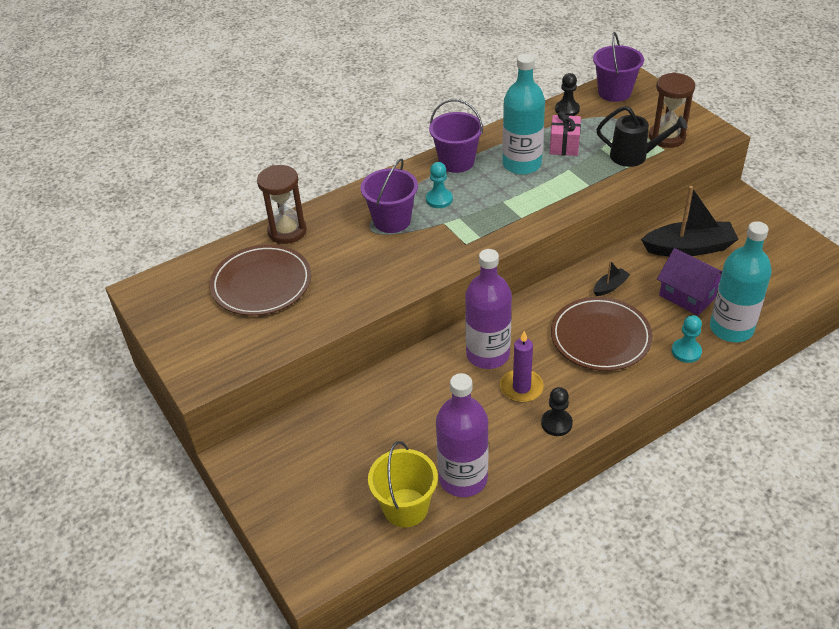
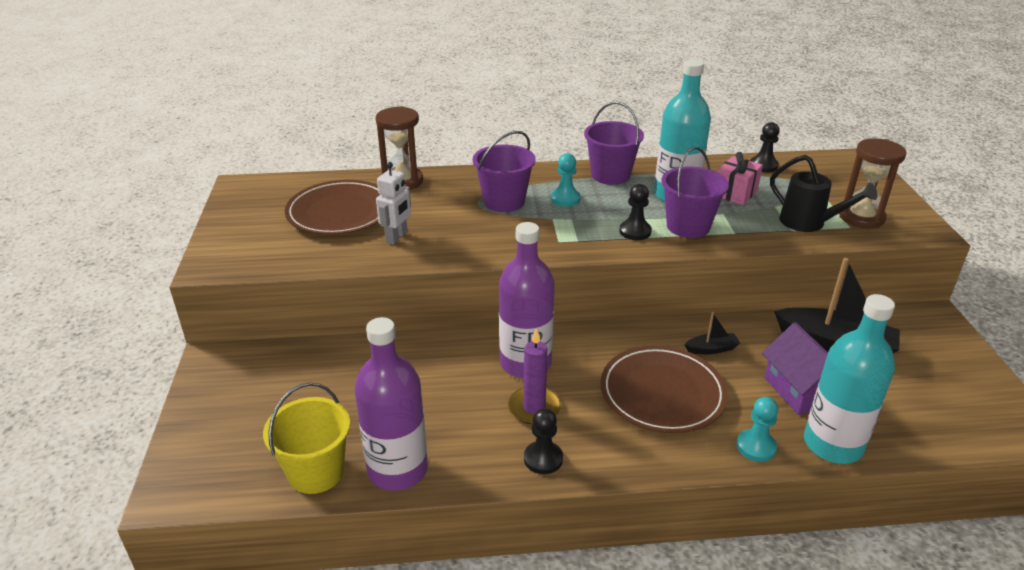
camera: 25 degrees right, 10 degrees down
purple bucket [593,32,644,102] -> purple bucket moved to [661,147,729,238]
none -> white robot [376,162,411,245]
none -> black pawn [619,184,652,240]

